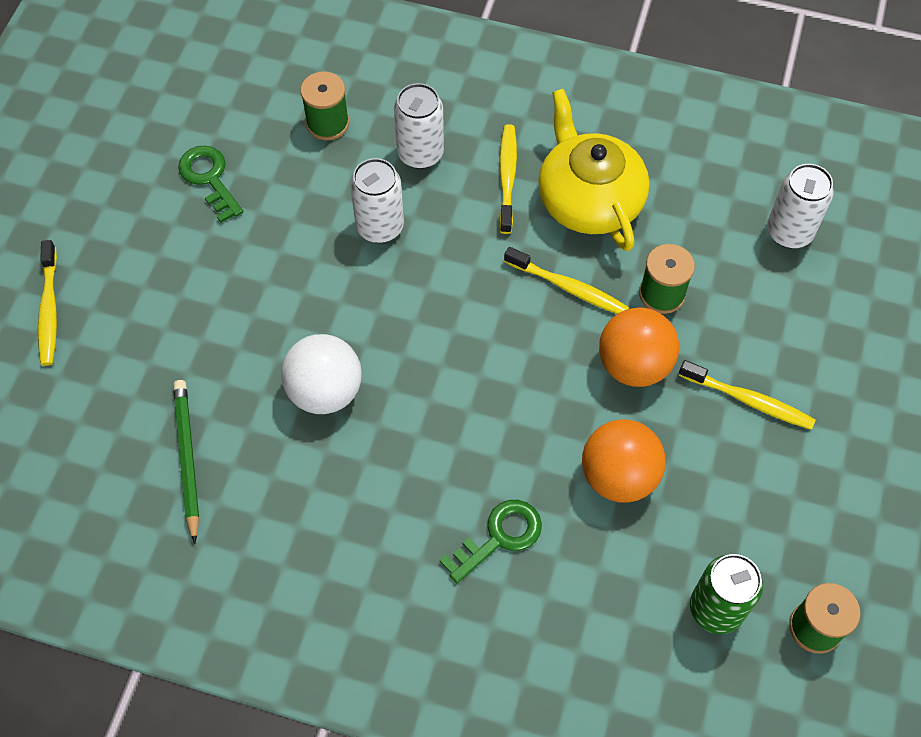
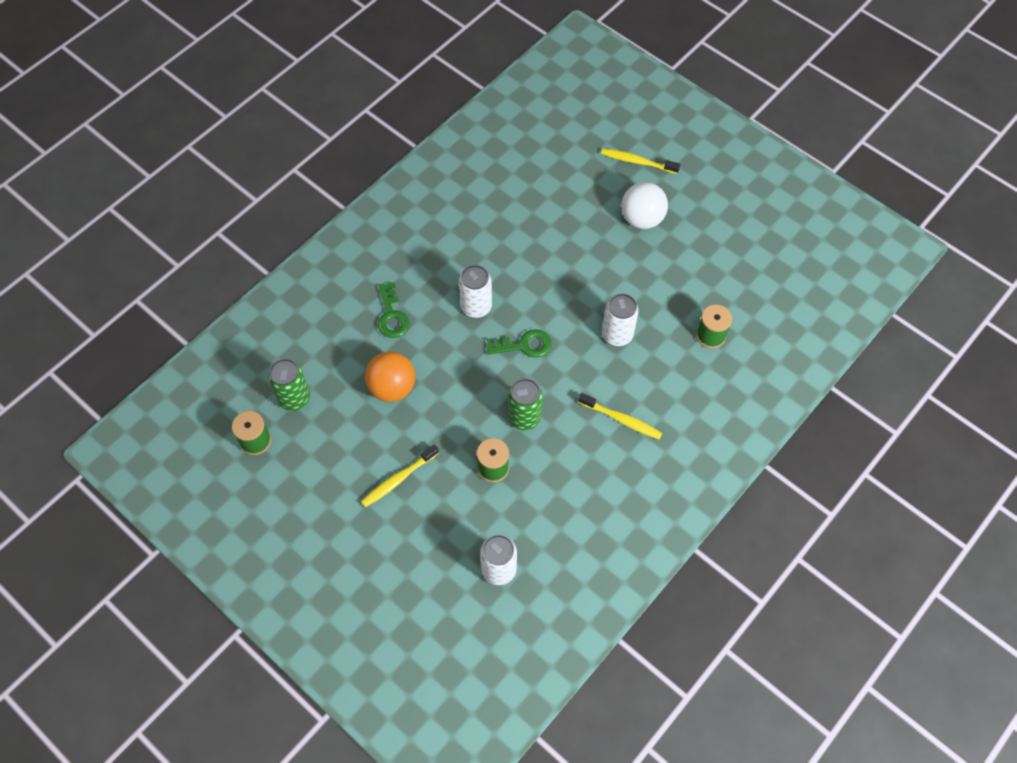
camera: 115 degrees right, 0 degrees up
green pencil [173,380,199,544] -> none
green key [178,146,243,223] -> green key moved to [487,329,551,358]
white ball [281,334,362,414] -> white ball moved to [622,182,668,229]
white can [394,83,444,169] -> white can moved to [459,265,492,318]
yellow toothbrush [504,247,629,314] -> green can [508,378,543,430]
yellow teapot [538,89,649,251] -> none
orange ball [599,307,679,387] -> none

